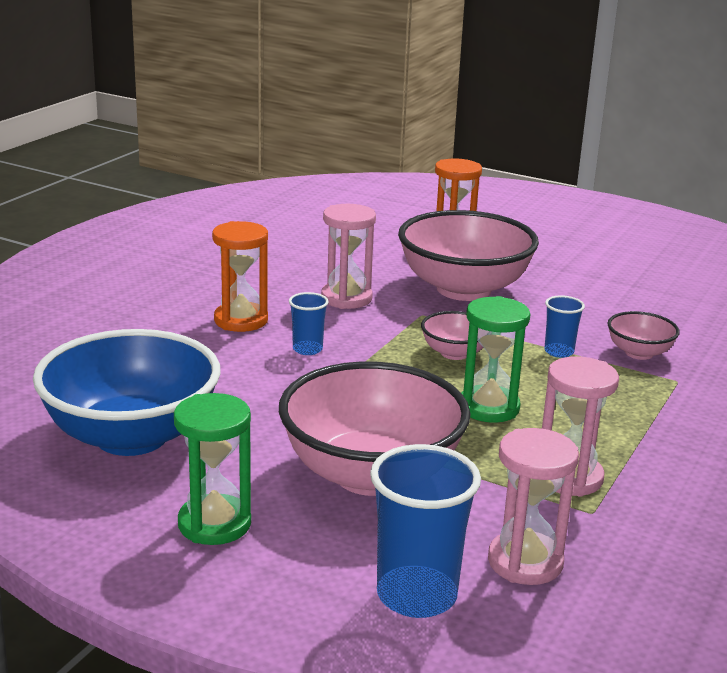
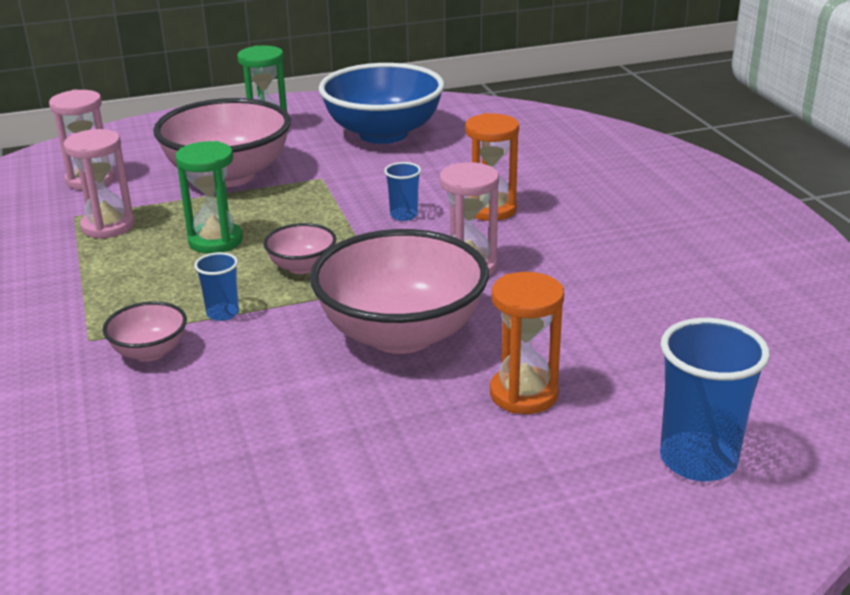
camera: 135 degrees right, 5 degrees up
blue cup [370,444,481,618] -> blue cup moved to [660,318,770,481]

